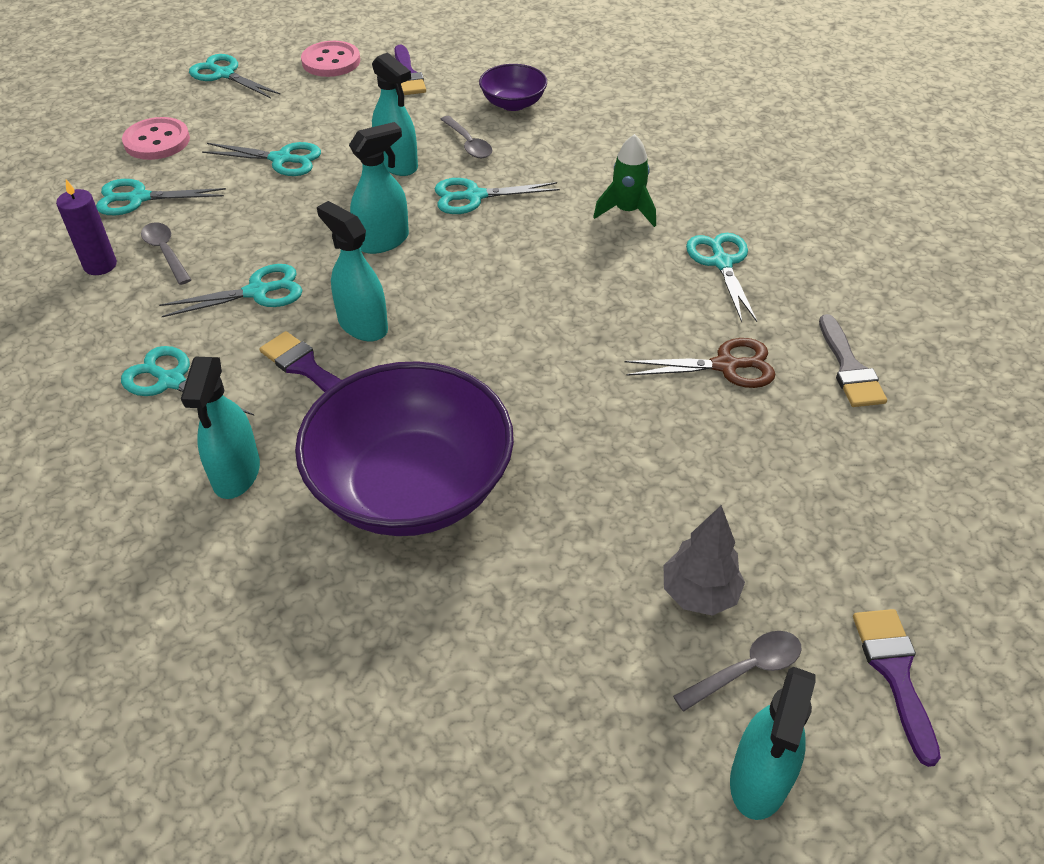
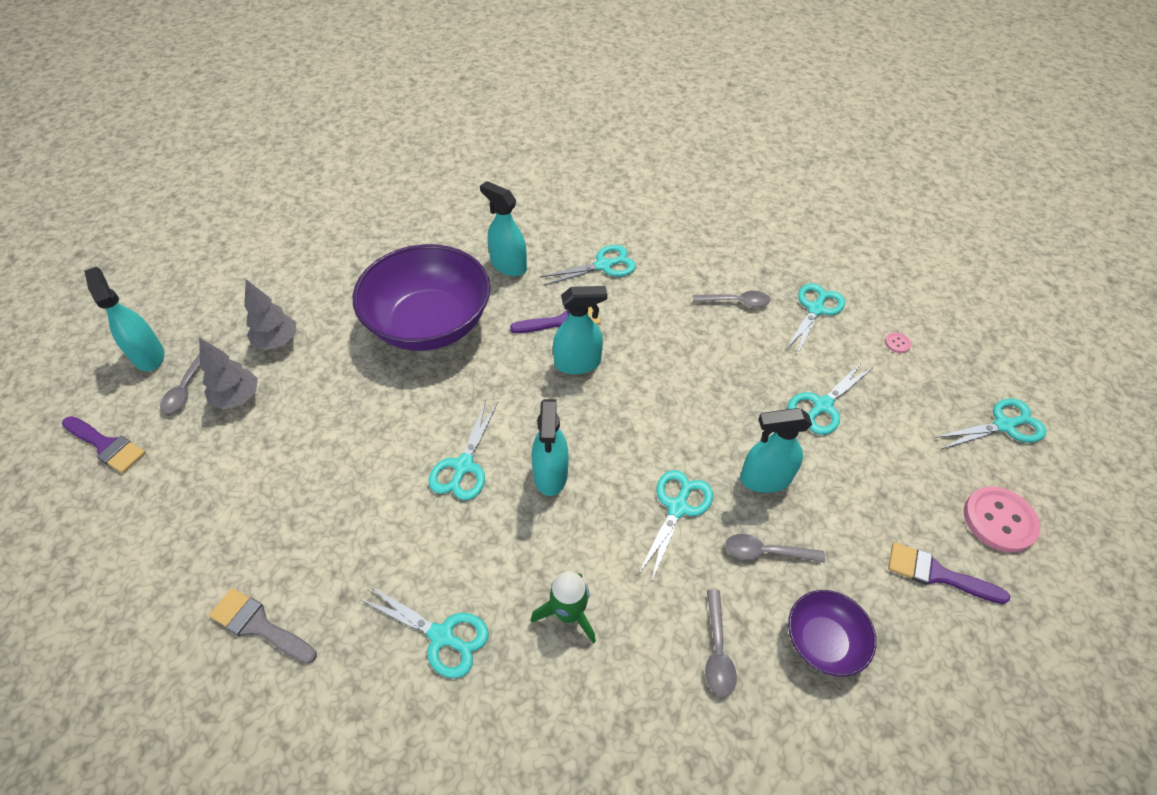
camera: 125 degrees right, 5 degrees up
purple candle [56,180,117,275] -> none
pink button [122,117,190,160] -> pink button [885,333,911,353], size x0.43
turquoise scissors [159,264,302,317] -> turquoise scissors moved to [429,401,498,500]
turquoise spray bottle [349,122,409,254] -> turquoise spray bottle moved to [532,399,569,496]
brown scissors [624,338,775,388] -> none
none -> grey tree [245,279,296,350]
none -> grey spoon [705,590,737,697]

